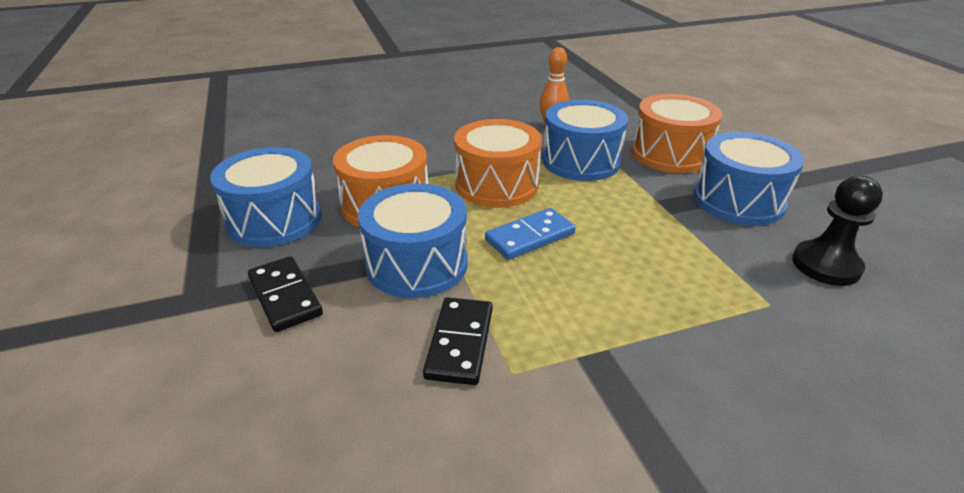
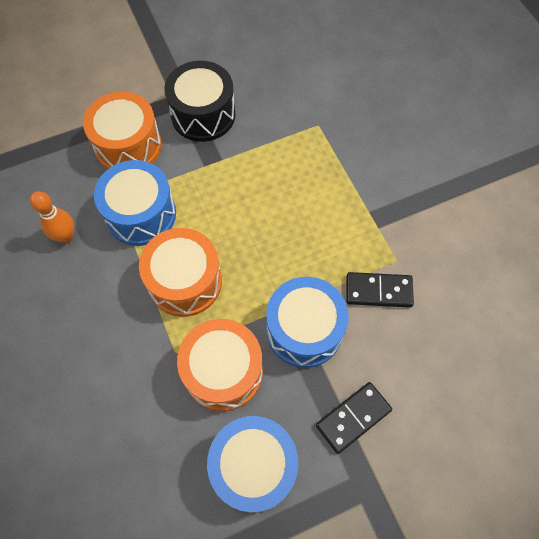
camera: 95 degrees left, 30 degrees up
blue domino [485,208,576,260] -> none
blue drum [694,132,804,226] -> black drum [164,61,235,142]
black pawn [792,176,883,286] -> none

